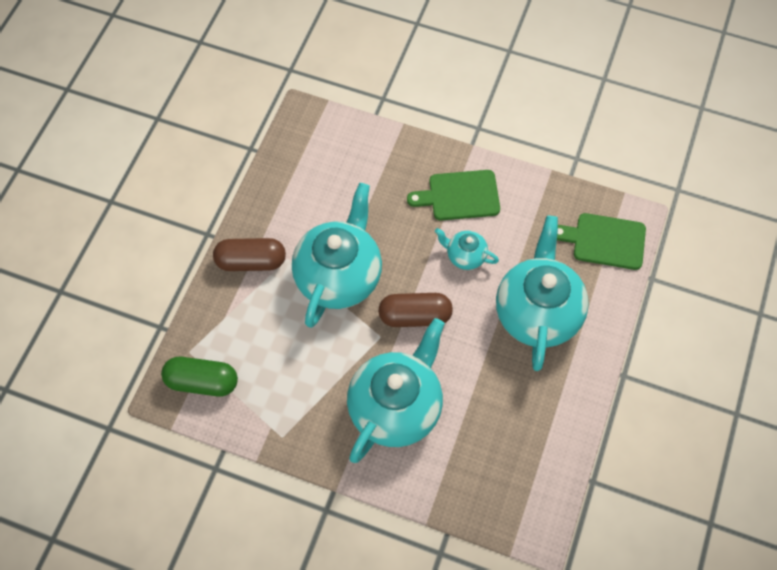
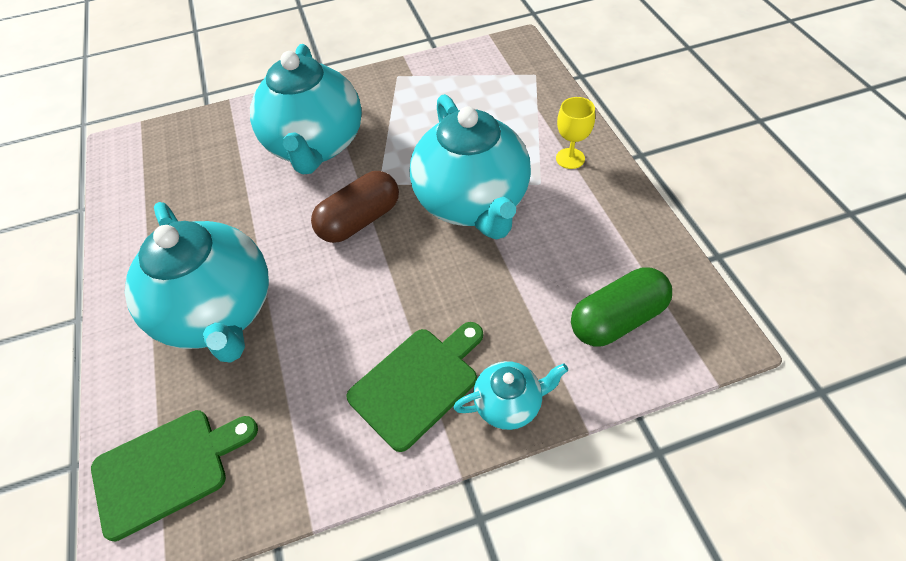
camera: 145 degrees right, 10 degrees down
green capsule [161,357,238,397] -> green capsule moved to [571,267,672,347]
brown capsule [213,238,286,271] -> yellow goblet [556,97,595,169]
turquoise teapot [435,228,499,270] -> turquoise teapot moved to [453,361,568,430]

